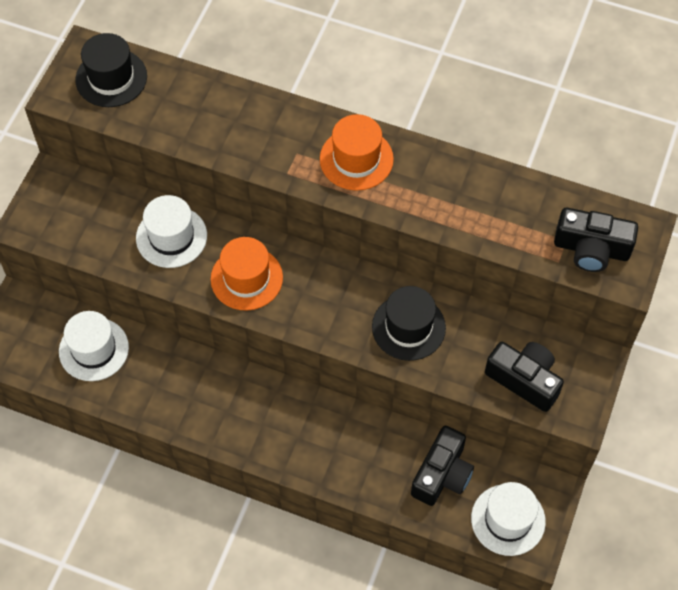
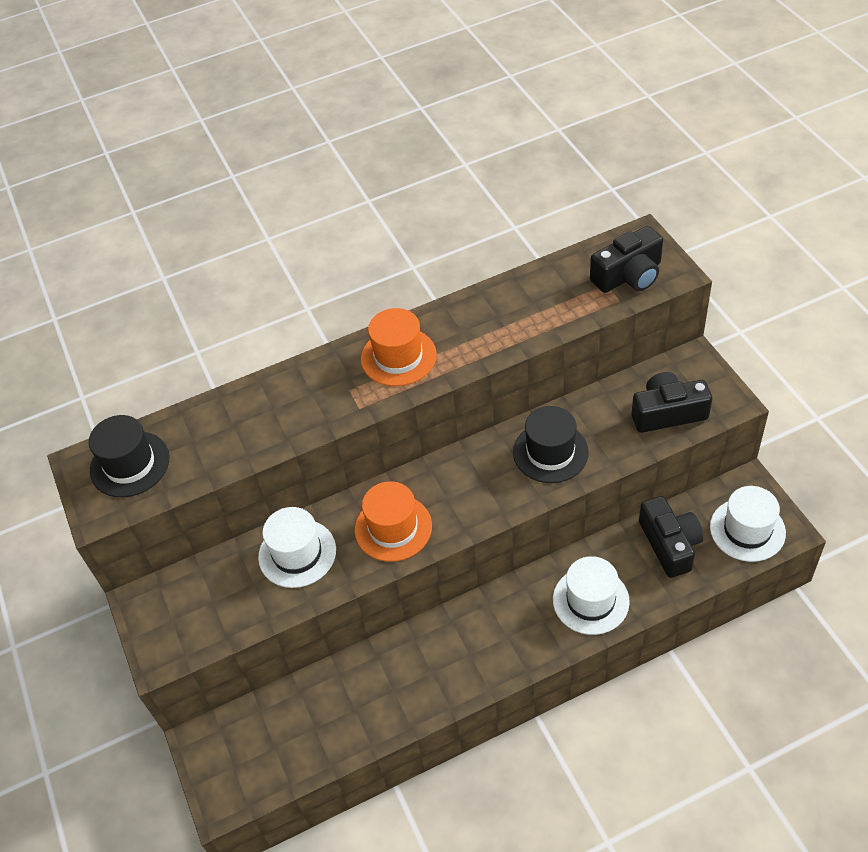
camera: 40 degrees left, 10 degrees down
white hat [59,311,129,381] -> white hat moved to [553,556,630,635]

